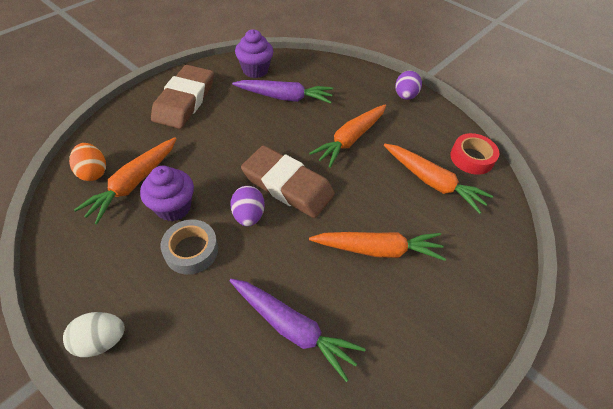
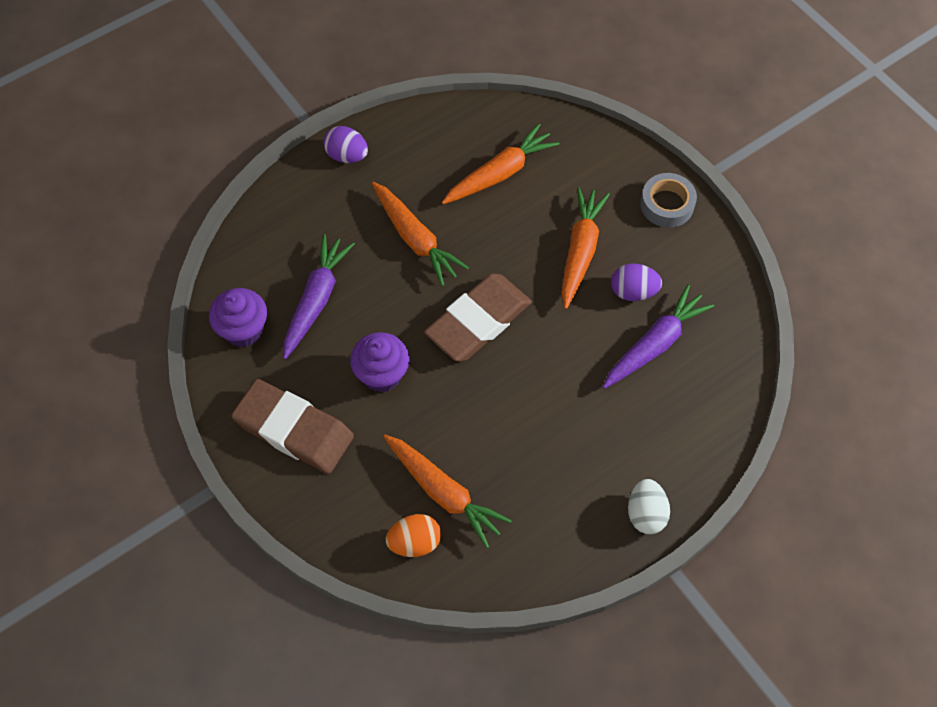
camera: 75 degrees left, 10 degrees up
purple cupcake [140,166,194,221] -> purple cupcake moved to [350,332,410,392]
grey tape [161,220,218,274] -> grey tape moved to [640,173,697,228]
purple egg [230,186,265,226] -> purple egg moved to [611,264,662,301]
red tape [450,133,499,175] -> none

